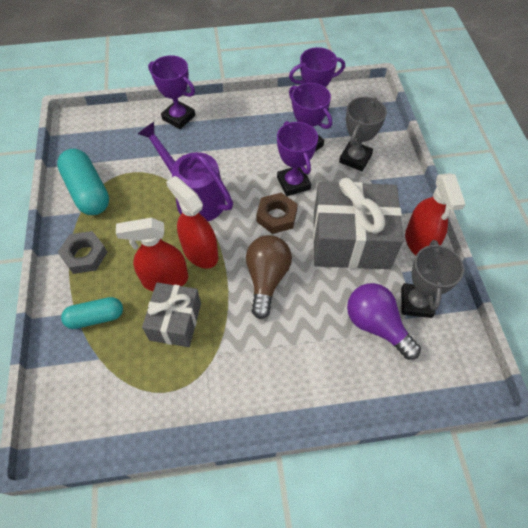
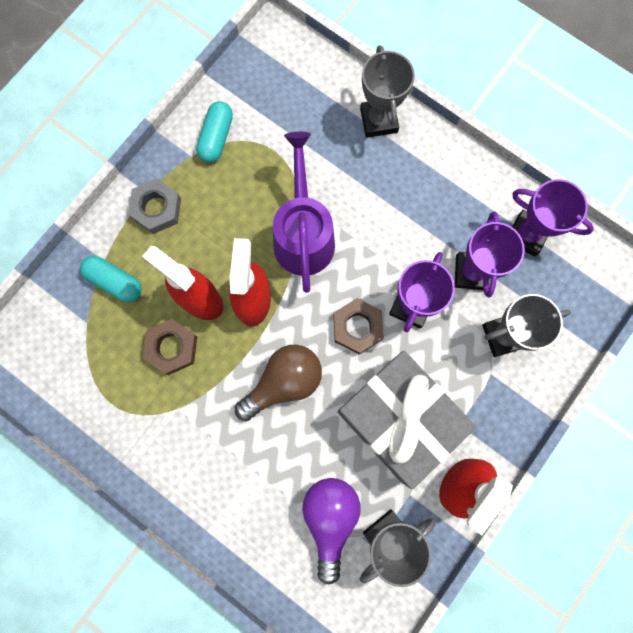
camera: 45 degrees right, 20 degrees up
turquoise capsule [57,149,109,215] -> turquoise capsule [196,101,233,163], size x0.63
grey gift [142,283,201,347] -> brown nut [142,319,197,375]
purple trophy [148,55,195,129] -> grey trophy [360,46,415,138]

